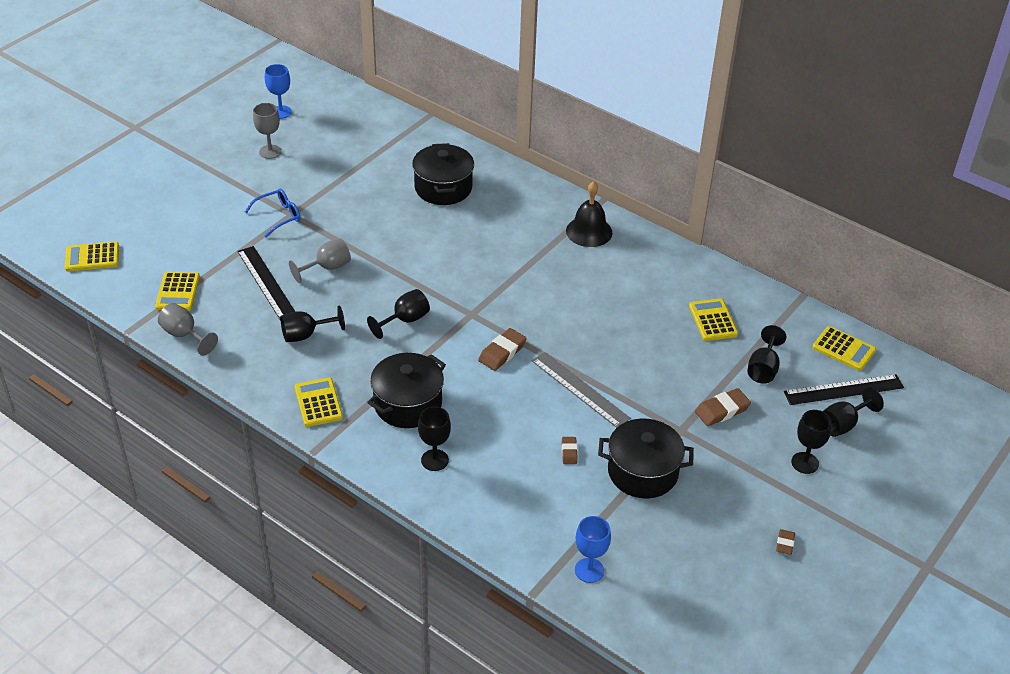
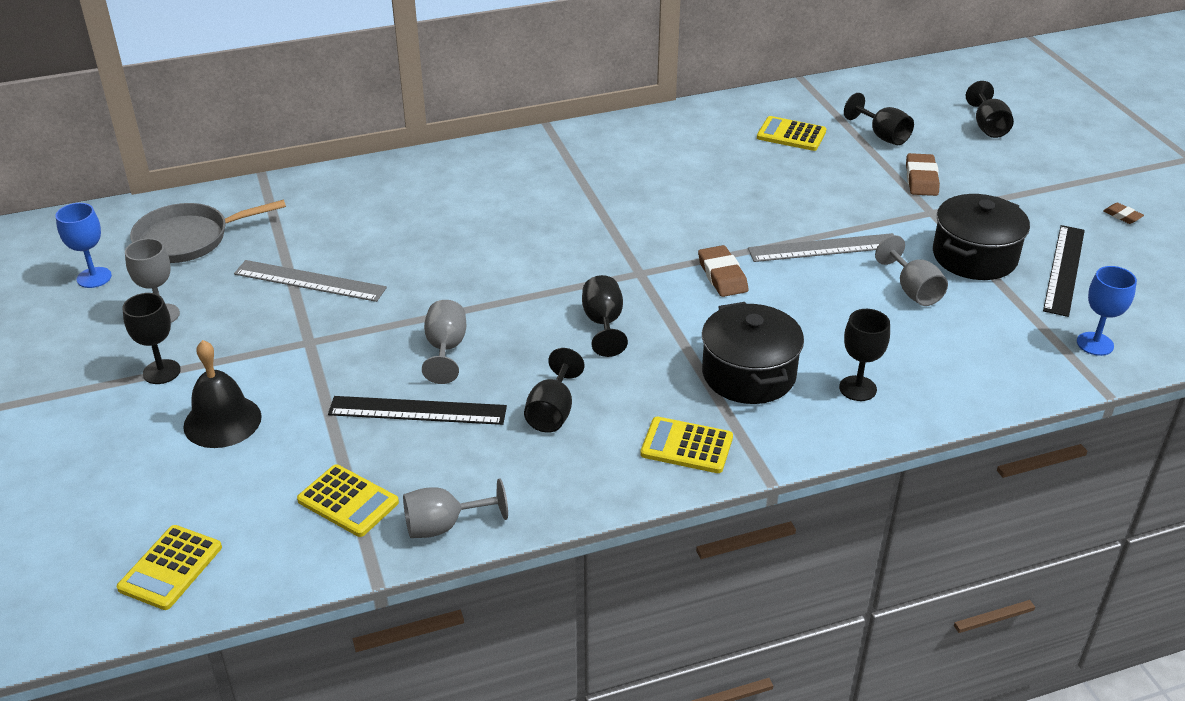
camera: 55 degrees left, 5 degrees down
blue glasses [245,189,301,238] -> none
black pot [412,143,474,205] -> none
brown eraser [562,437,578,464] -> grey goblet [875,235,948,306]
black bell [566,181,613,247] -> black bell moved to [183,340,262,448]
black ruler [784,374,904,405] -> black ruler moved to [1043,225,1085,317]
black goblet [791,410,832,474] -> black goblet moved to [123,293,181,384]
yellow calculator [812,326,876,371] -> none
none -> grey pan [130,199,286,263]
none -> grey ruler [234,260,387,302]

